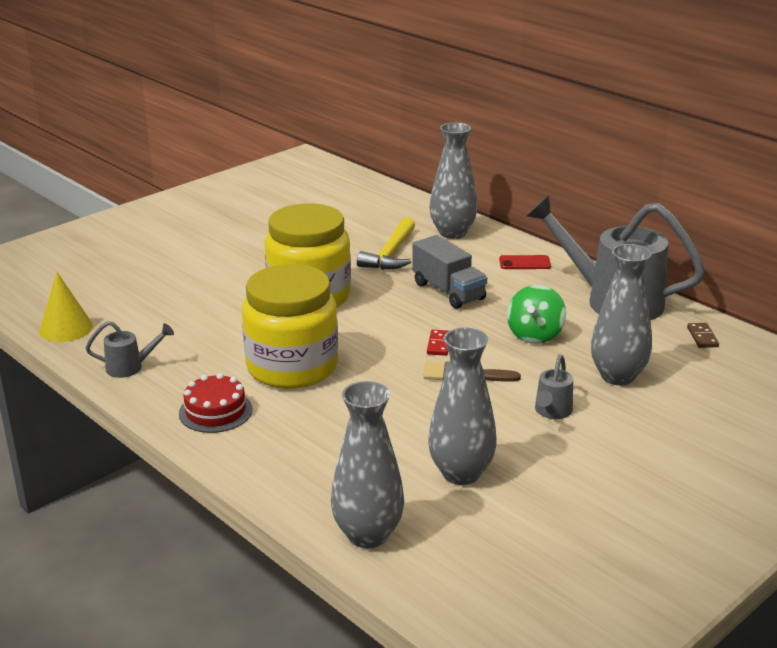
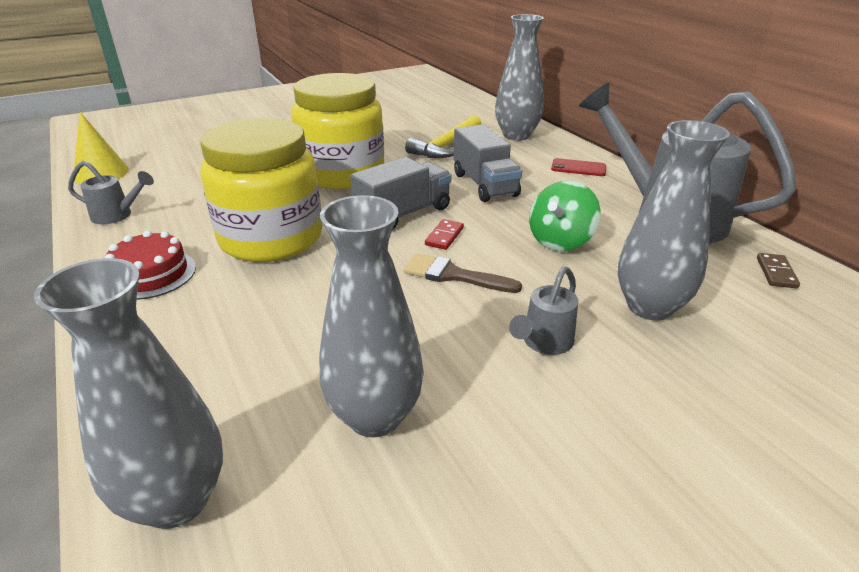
camera: 15 degrees right, 5 degrees up
none -> grey truck [350,157,451,229]

